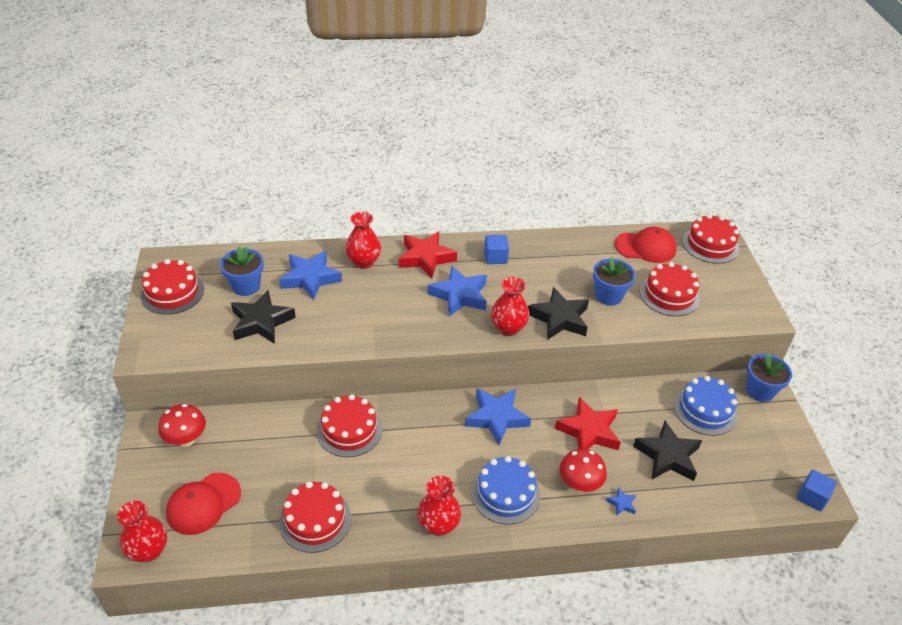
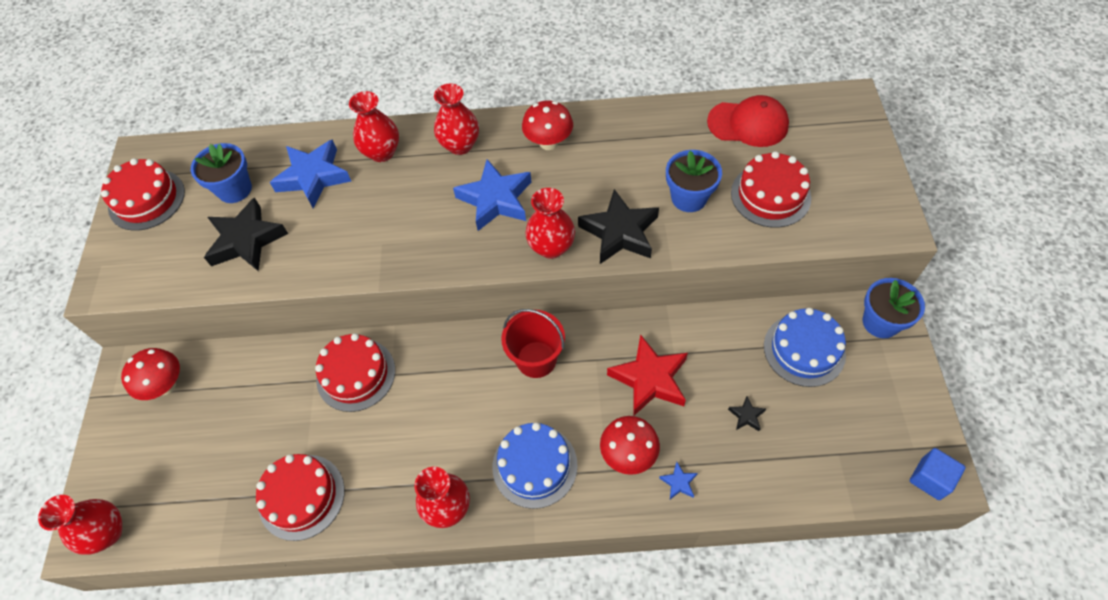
camera: 10 degrees right, 15 degrees up
red cap [166,472,241,535] -> none
red star [399,231,457,278] -> red vase [434,83,479,155]
blue star [465,389,531,445] -> red bucket [501,309,565,378]
blue cube [484,235,509,264] -> red mushroom [522,101,573,150]
black star [633,421,702,481] -> black star [728,396,766,431], size x0.43
red cake [682,214,739,264] -> none

